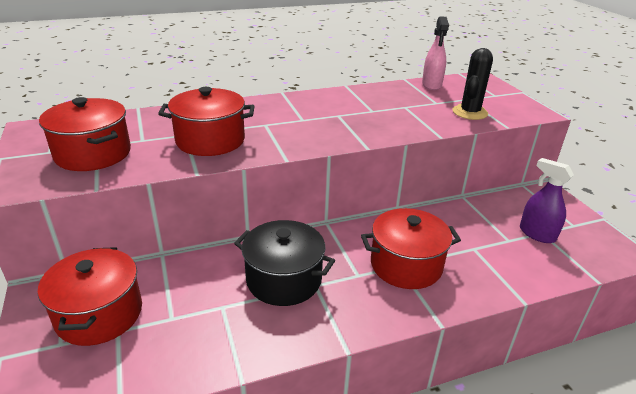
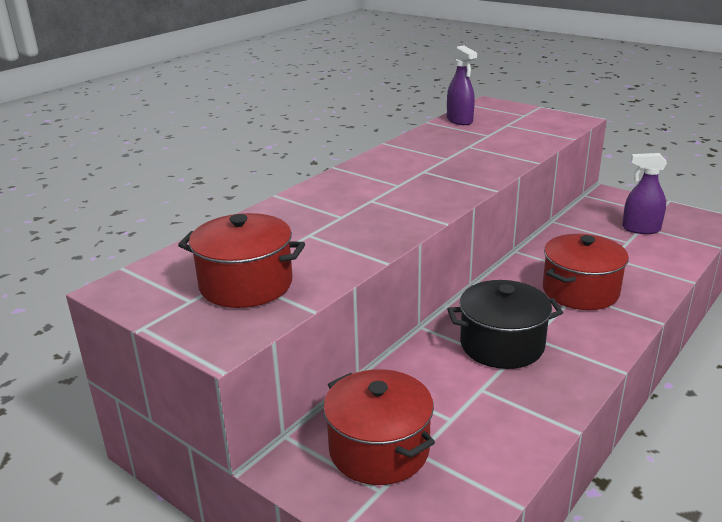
camera: 30 degrees left, 5 degrees down
red pot [158,87,254,156] -> none
pink spray bottle [422,16,449,90] -> purple spray bottle [447,45,477,125]
black cactus [452,48,493,120] -> none

